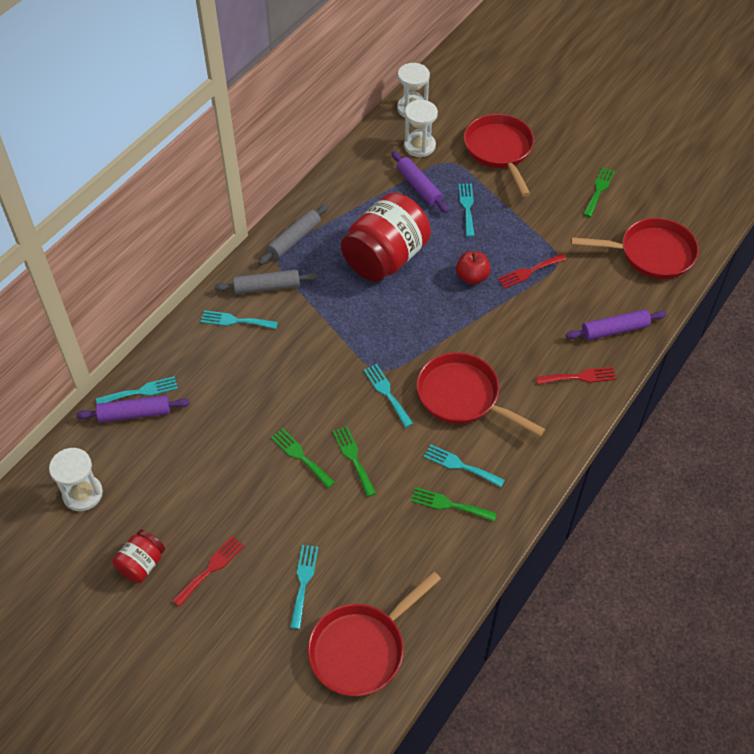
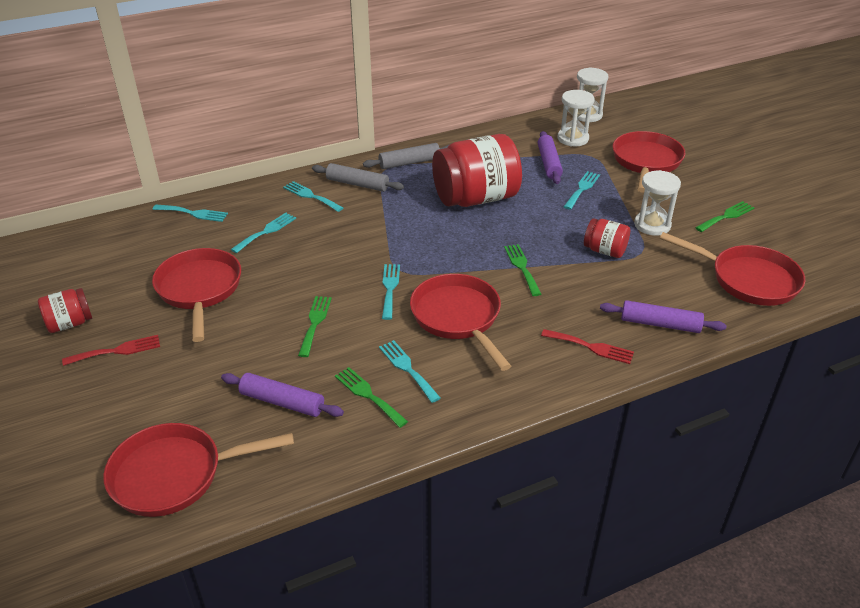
camera: 30 degrees right, 15 degrees down
white hourglass [49,448,103,511] -> white hourglass moved to [634,170,681,236]
purple rolling pin [76,395,190,422] -> purple rolling pin moved to [221,373,344,417]
green fork [271,428,335,488] -> green fork moved to [504,244,541,296]
turquoise fork [290,545,318,629] -> turquoise fork moved to [231,213,296,253]
red apple [456,251,491,285] -> none
red fork [497,254,567,289] -> red jar [584,218,630,258]
none -> red pan [152,248,241,342]

